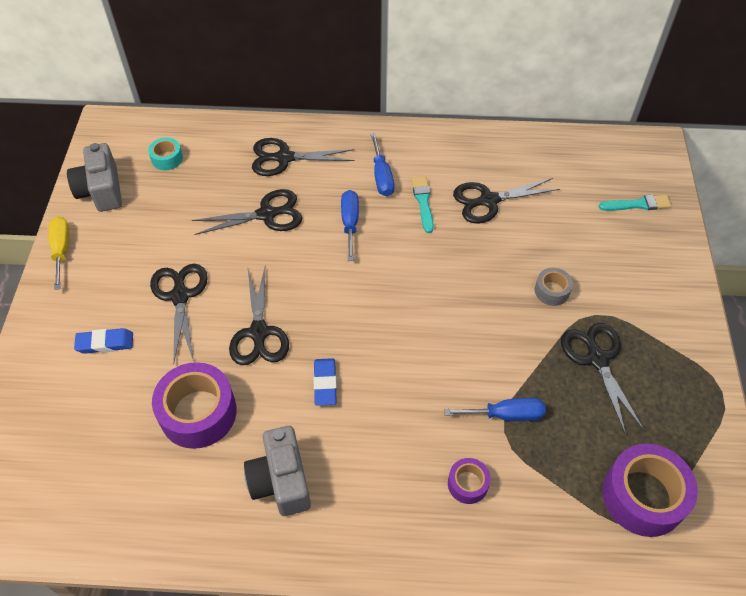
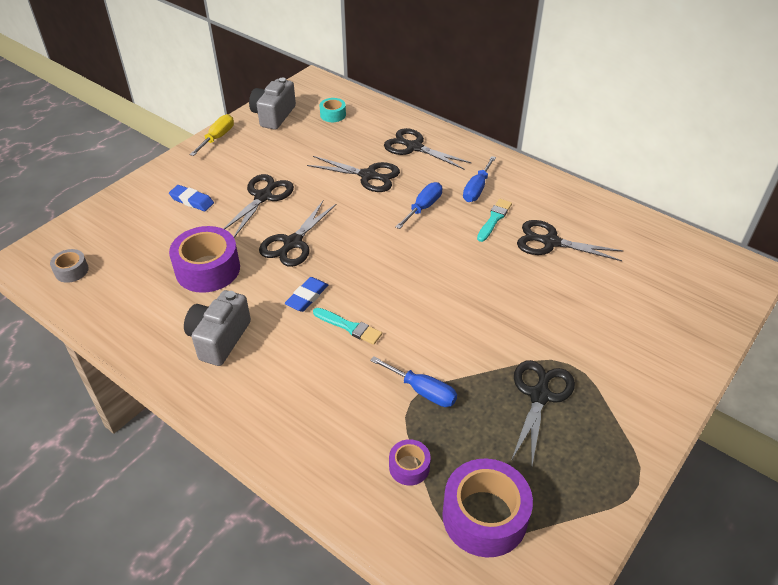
camera: 35 degrees right, 10 degrees down
purple tape [448,458,491,504] -> purple tape moved to [389,439,431,486]
grey tape [535,268,573,306] -> grey tape moved to [50,249,89,283]
turquoise brush [599,195,671,211] -> turquoise brush moved to [313,308,382,345]

